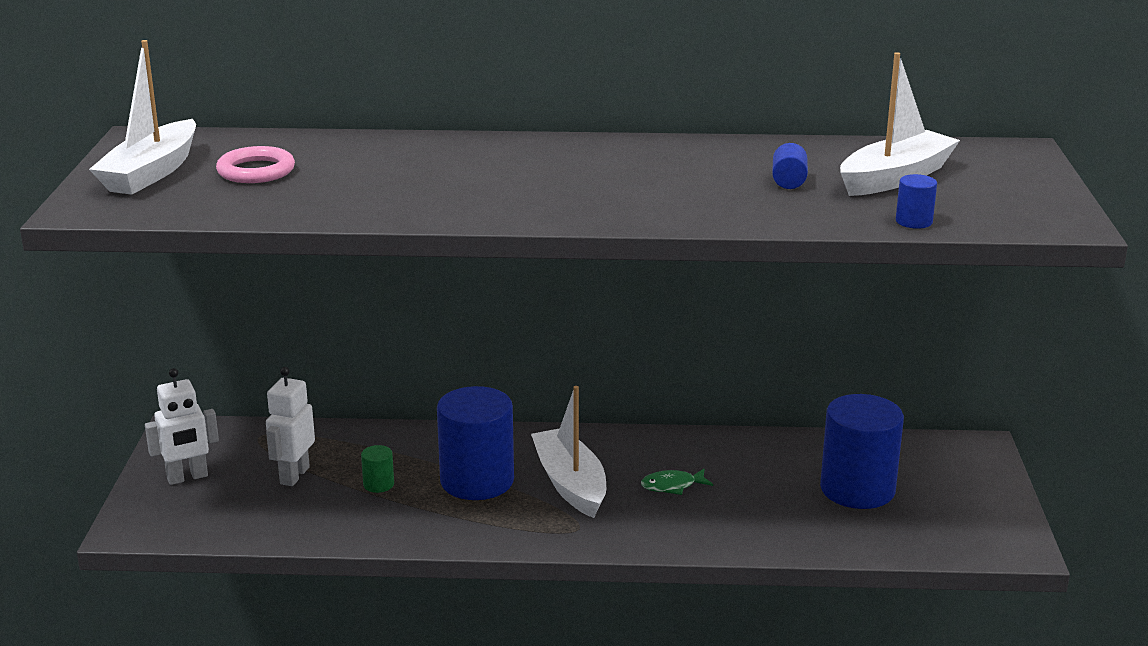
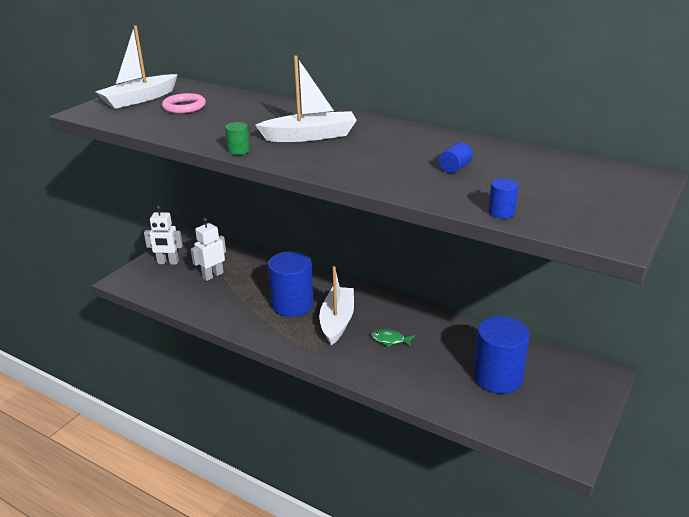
camera: 30 degrees right, 5 degrees up
green cylinder [361,445,394,493] -> green cylinder moved to [225,122,250,155]
white boat [840,52,960,196] -> white boat moved to [255,56,357,142]

